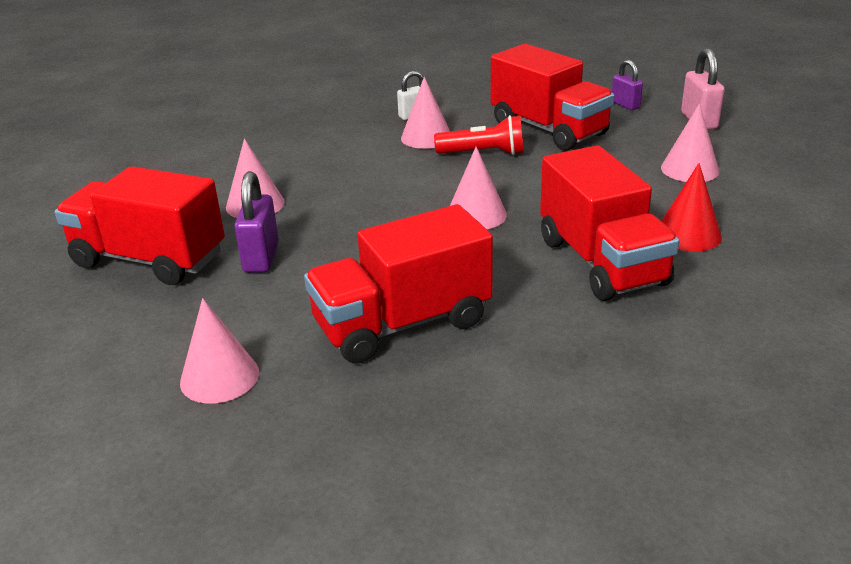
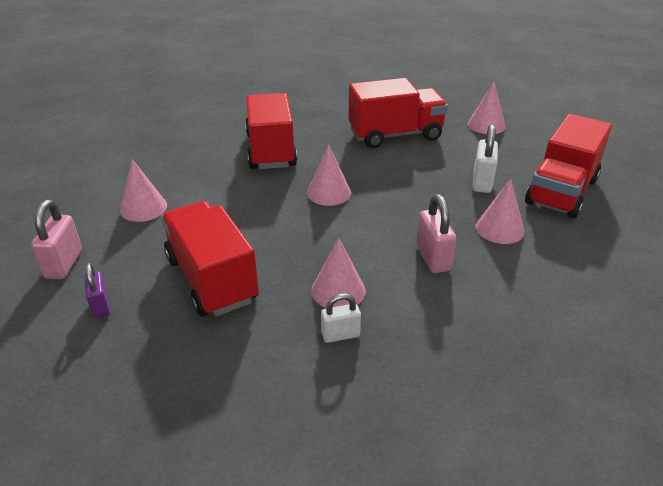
camera: 170 degrees left, 5 degrees up
red truck [55,166,225,285] -> red truck turned 90 degrees clockwise [525,114,612,218]
purple padlock [234,171,279,273] -> white padlock [472,124,498,193]
red flashlight [434,115,524,155] -> none
red cone [662,163,722,251] -> none
none -> pink padlock [416,194,457,273]

